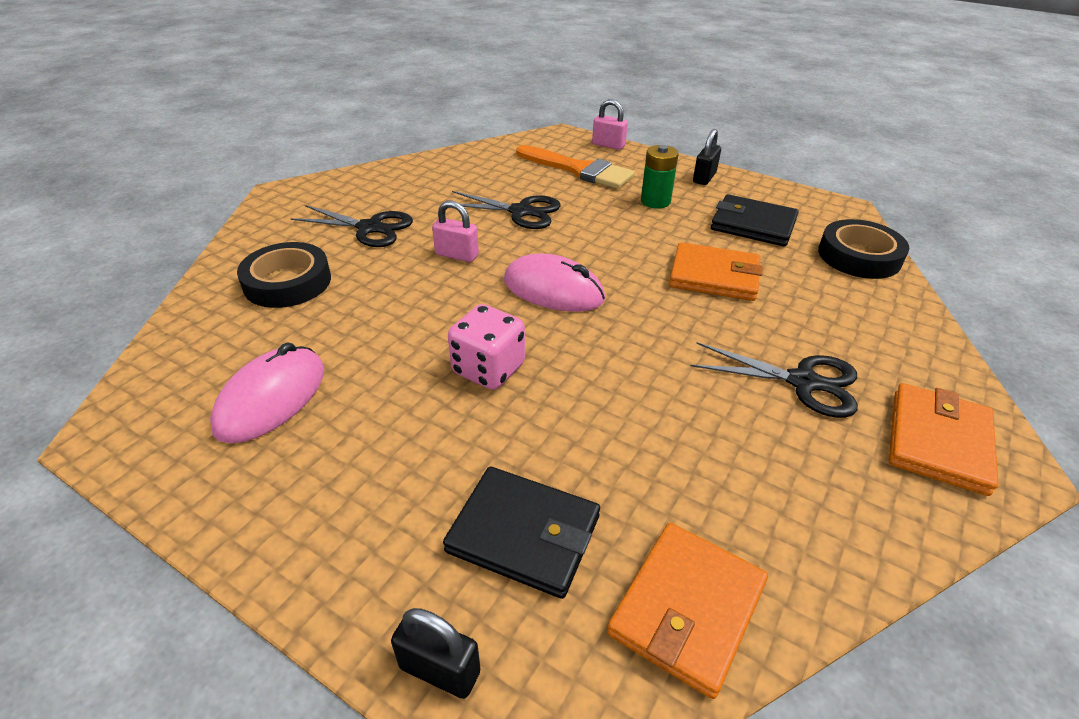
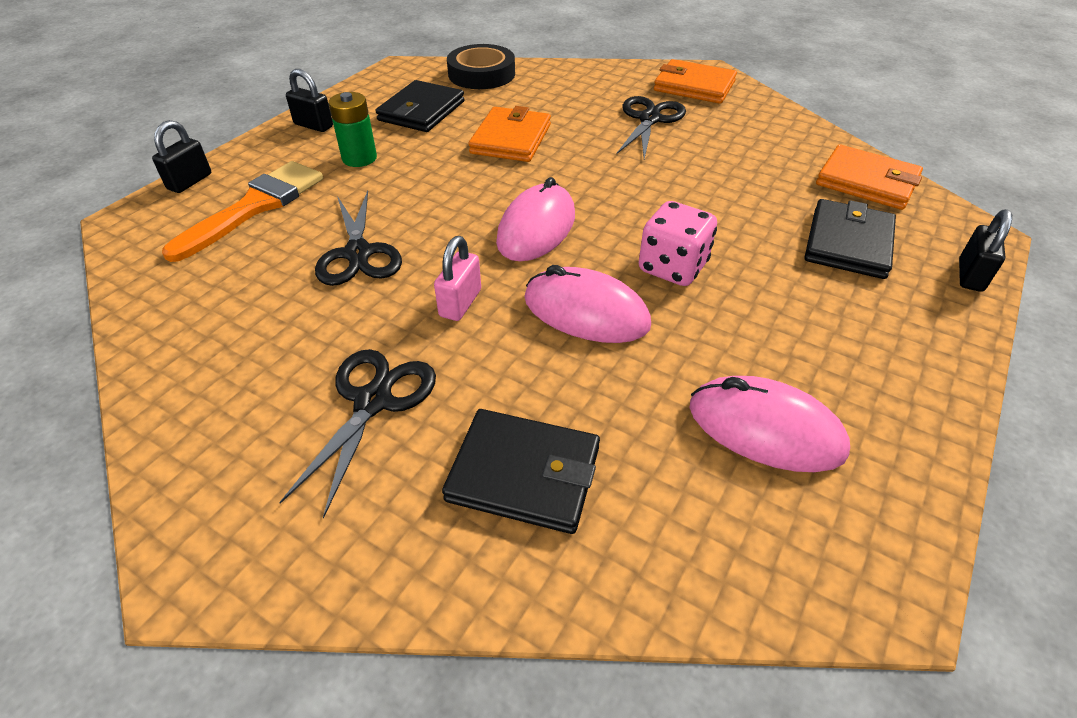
camera: 90 degrees left, 5 degrees up
black tape [237,242,331,308] -> black wallet [442,409,600,534]
black scissors [452,191,561,229] -> black scissors turned 150 degrees clockwise [315,191,402,286]
pink padlock [592,99,628,150] -> black padlock [152,120,211,193]
none -> pink mouse [524,265,651,343]

